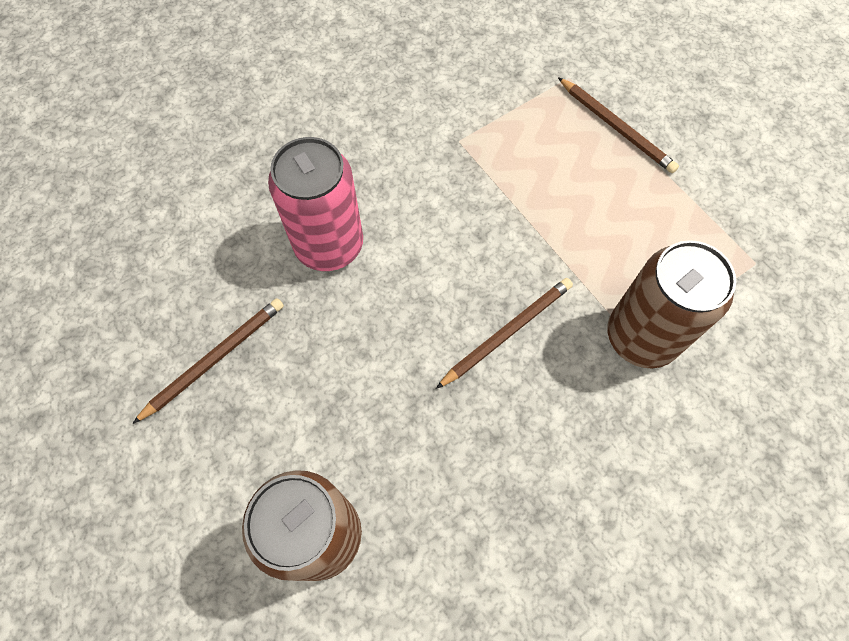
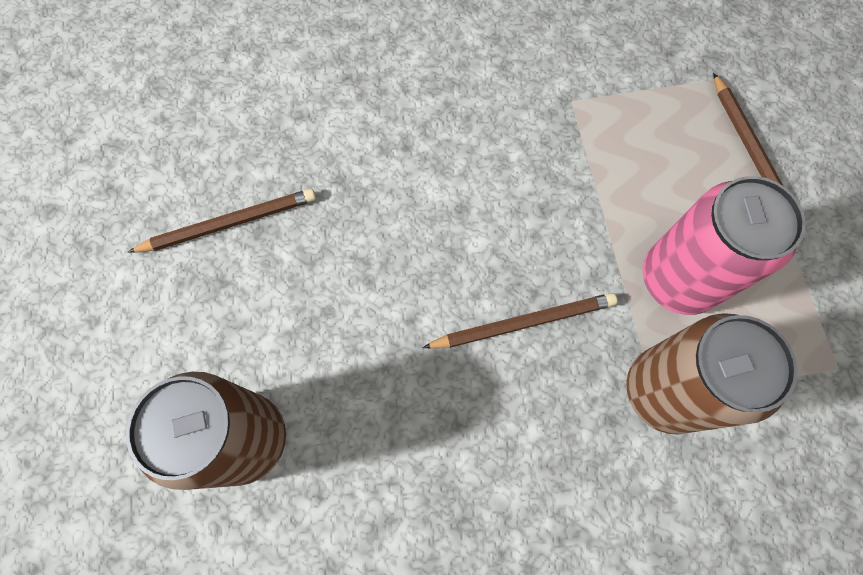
camera: 25 degrees right, 5 degrees up
pink can [268,137,363,271] -> pink can moved to [643,176,806,315]

